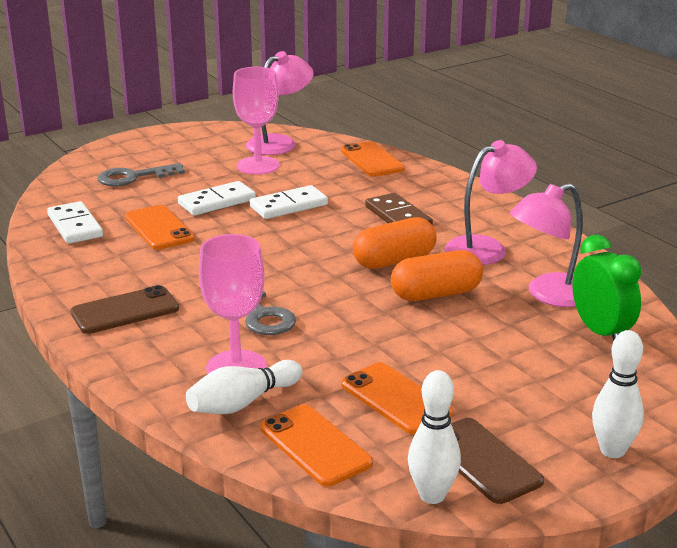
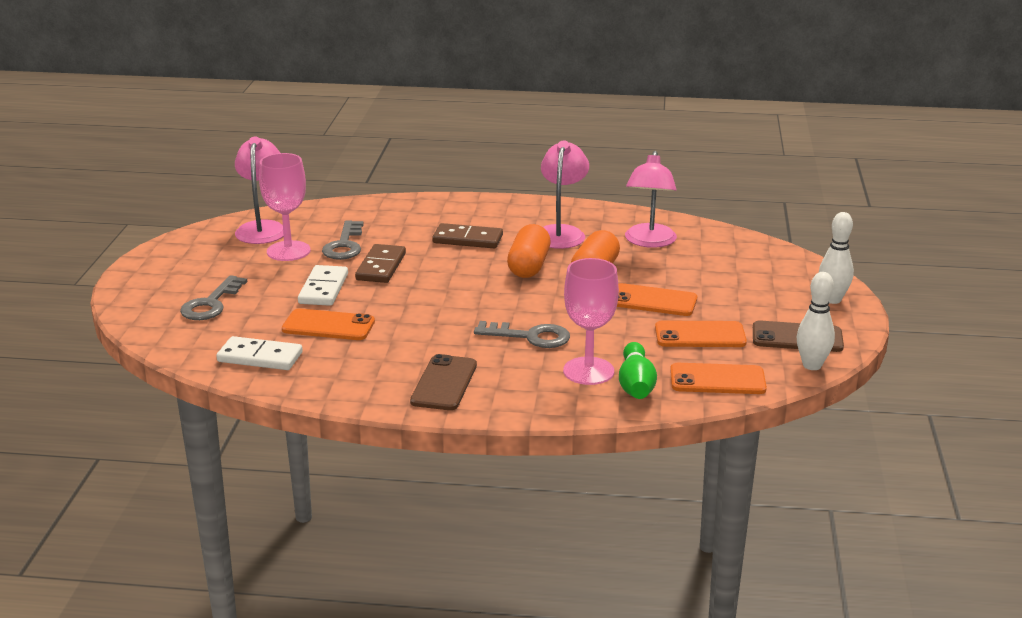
camera: 50 degrees left, 0 degrees up
white bowling pin [186,360,303,414] -> green bowling pin [619,342,657,399]
white domino [250,185,328,219] -> brown domino [355,244,406,283]
orange phone [341,141,405,177] -> orange phone moved to [617,283,697,316]
green clock [572,235,642,340] -> none
none -> grey key [322,220,364,260]

